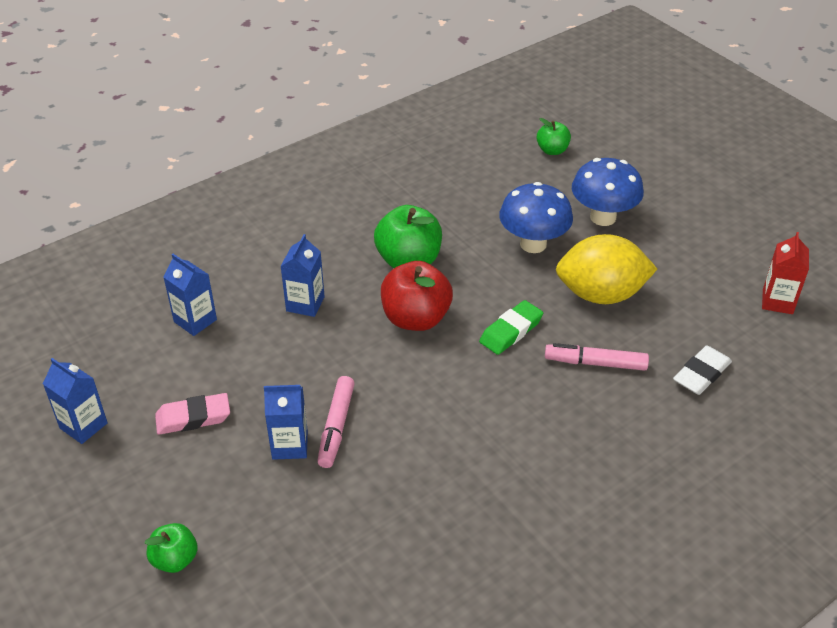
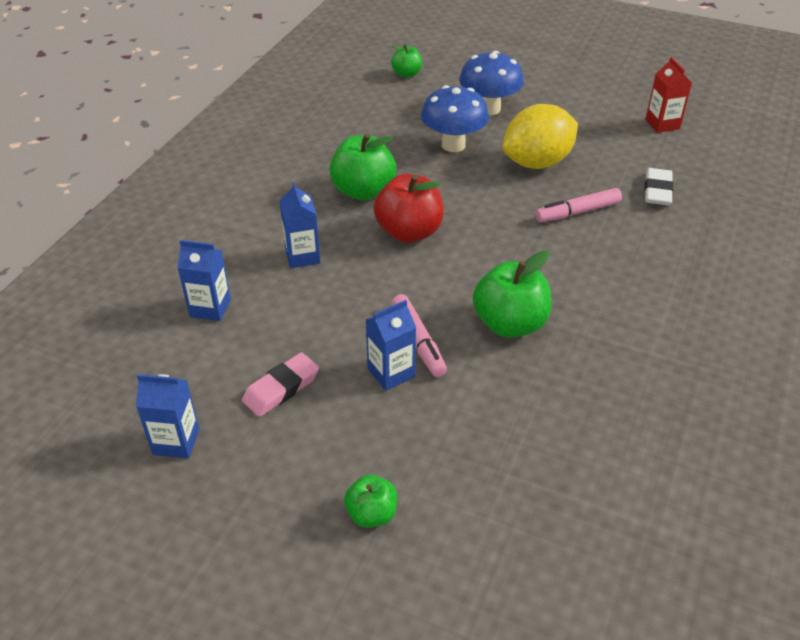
camera: 30 degrees left, 0 degrees up
green eraser [479,300,543,355] -> none
none -> green apple [473,251,551,338]

